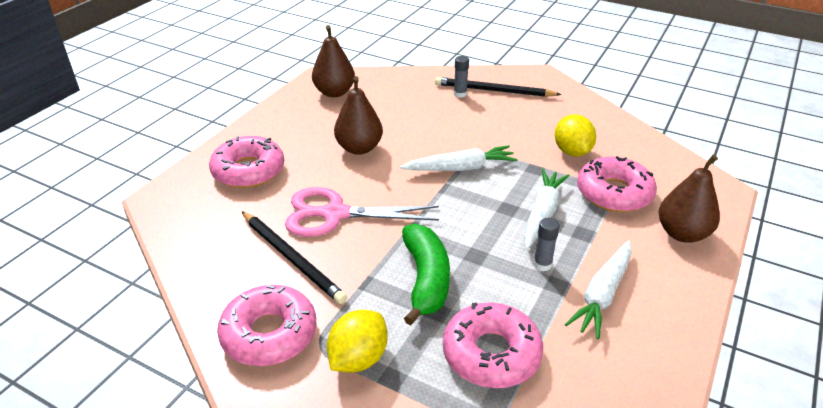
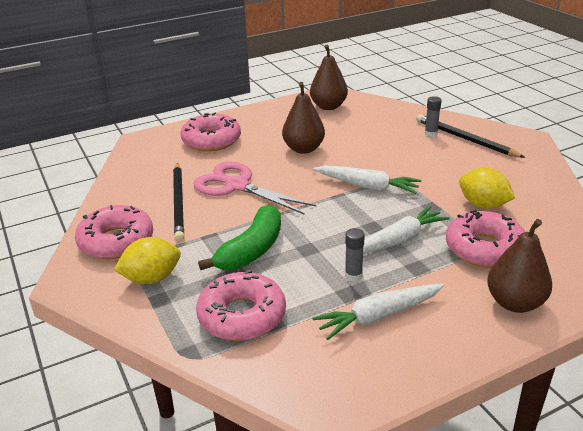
camera: 35 degrees right, 5 degrees down
yellow lemon [555,114,596,157] -> yellow lemon turned 75 degrees counterclockwise [459,168,515,209]

